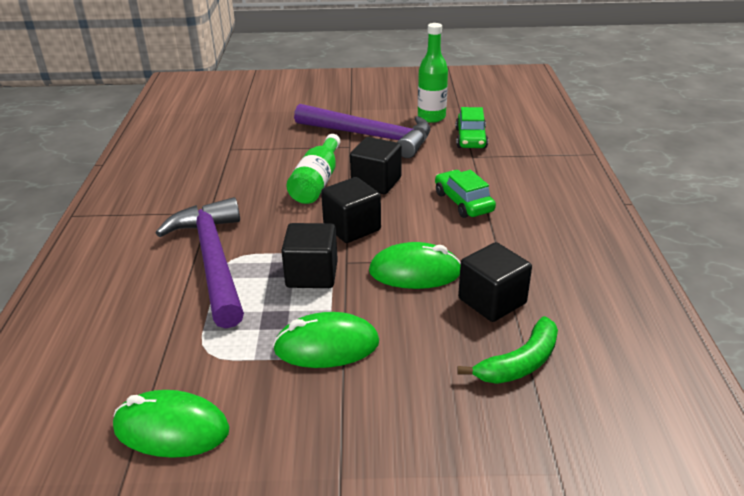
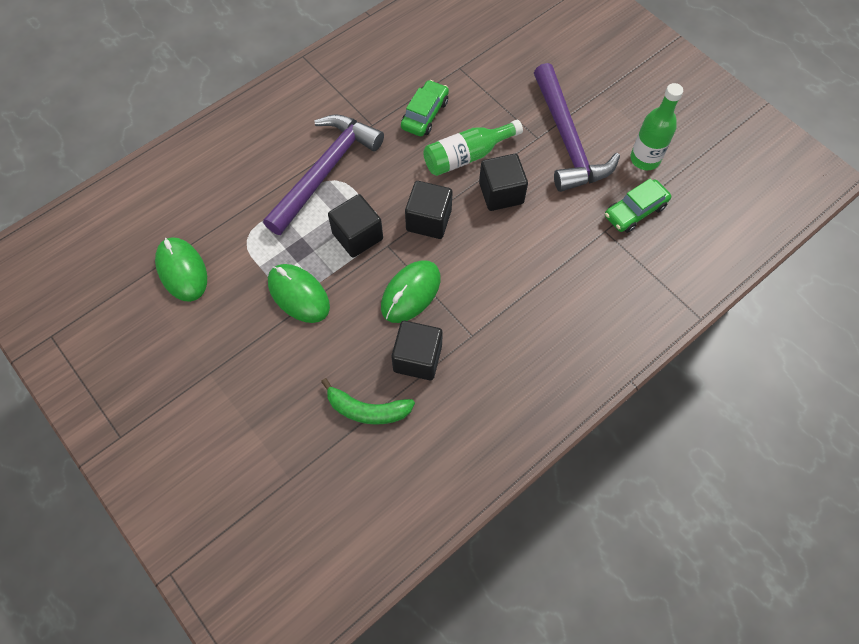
camera: 50 degrees right, 30 degrees up
green mouse [369,242,461,289] -> green mouse turned 75 degrees clockwise [381,260,441,323]
green car [435,170,496,218] -> green car moved to [401,80,449,136]

